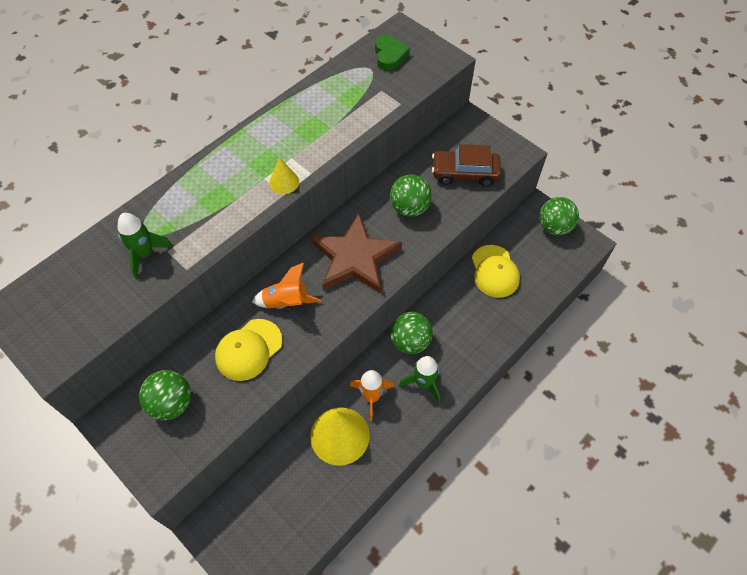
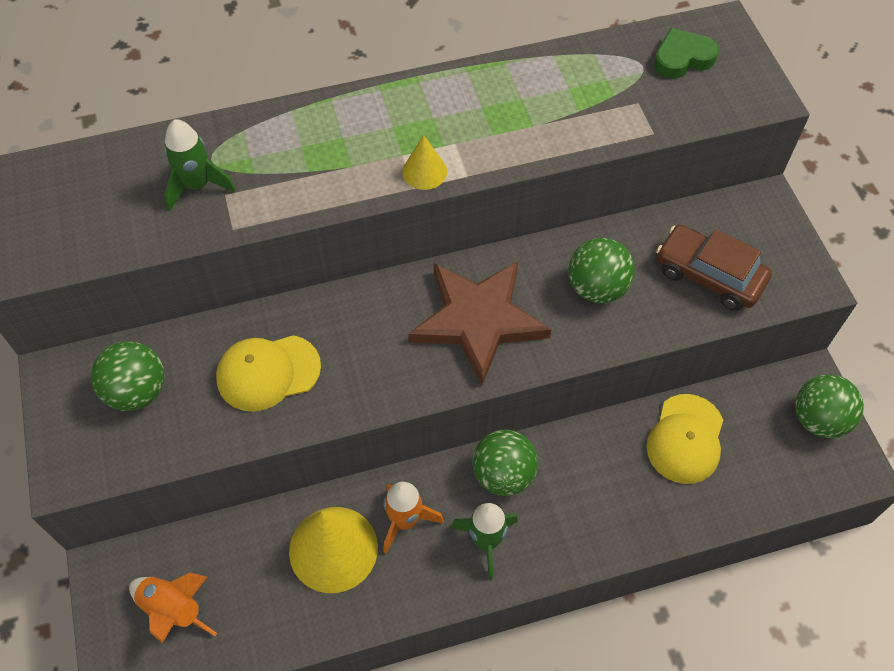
camera: 30 degrees right, 0 degrees up
orange rocket [252,263,321,309] -> orange rocket moved to [129,573,217,643]
green heart [375,35,410,70] -> green heart turned 135 degrees counterclockwise [654,28,719,79]

